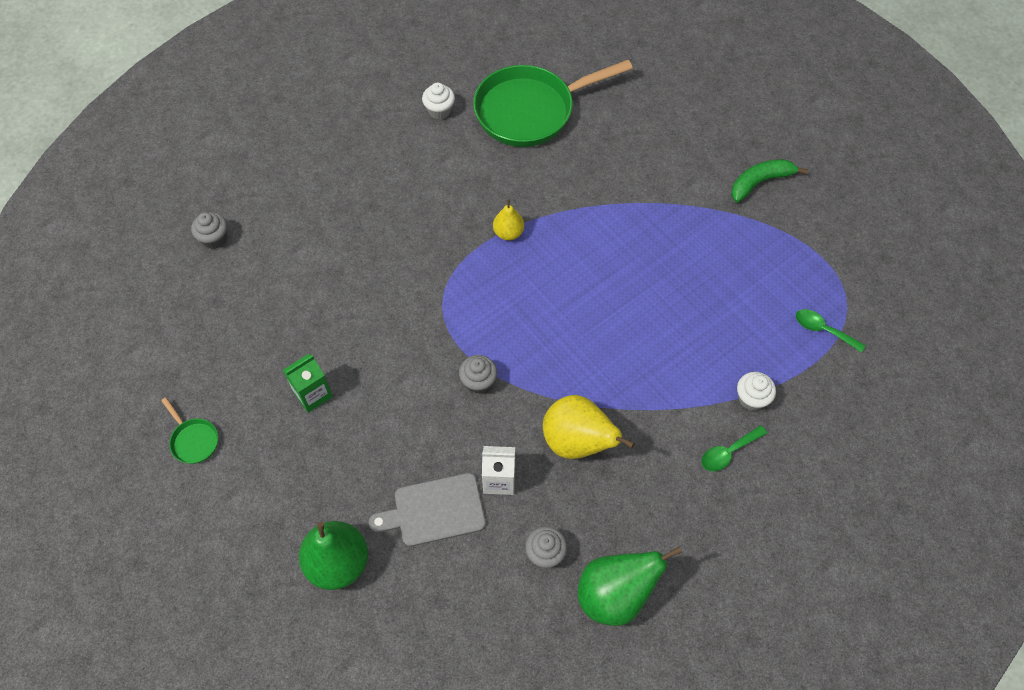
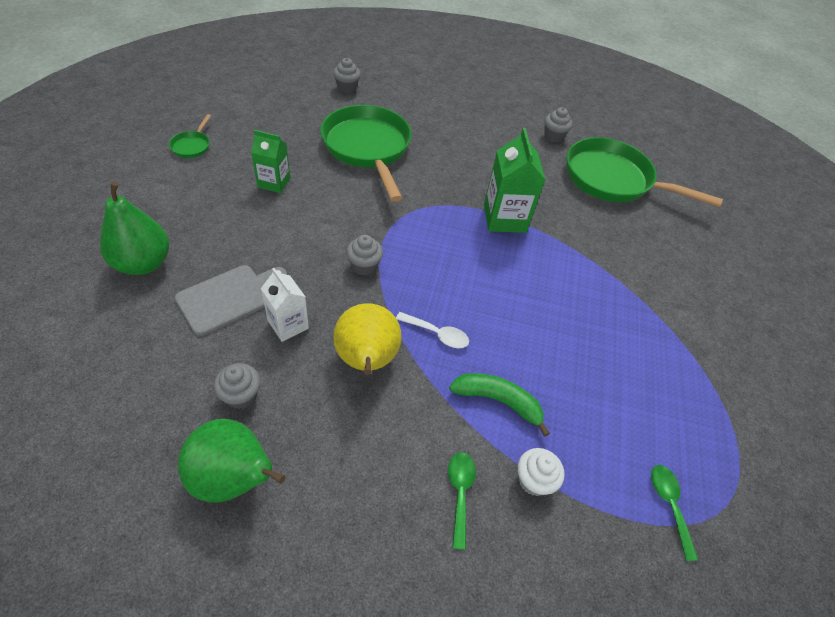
camera: 45 degrees right, 10 degrees down
grey cutting board [369,473,486,547] -> grey cutting board turned 105 degrees clockwise [175,265,287,336]
white cupcake [422,83,455,119] -> grey cupcake [544,107,572,142]
yellow pear [493,199,524,241] -> green carton [484,128,546,233]
green spoon [701,425,767,471] -> green spoon turned 75 degrees clockwise [448,452,476,550]
green banana [731,159,808,202] -> green banana moved to [449,373,550,437]
none -> green pan [320,105,412,202]
none -> white spoon [396,312,469,348]

